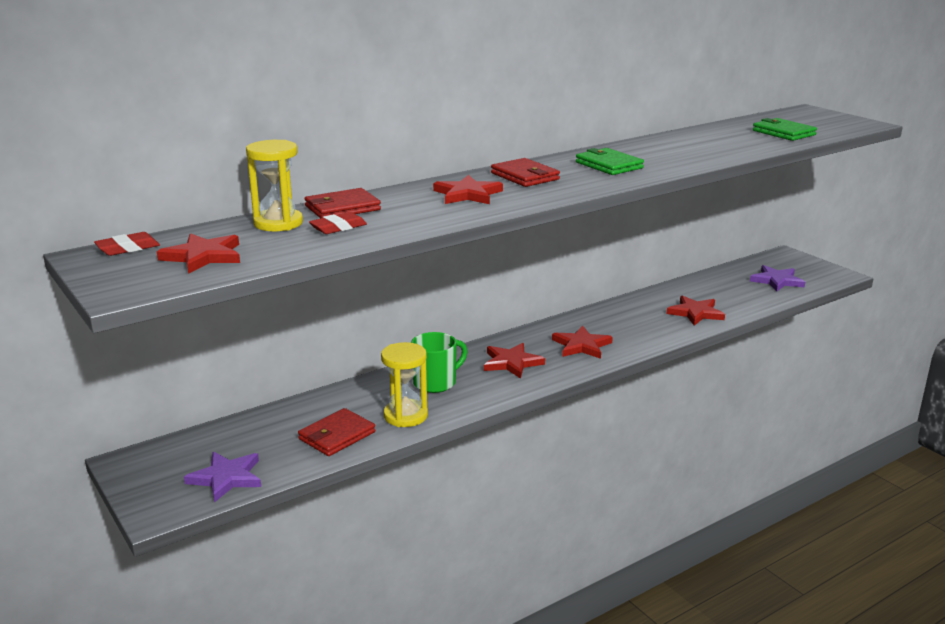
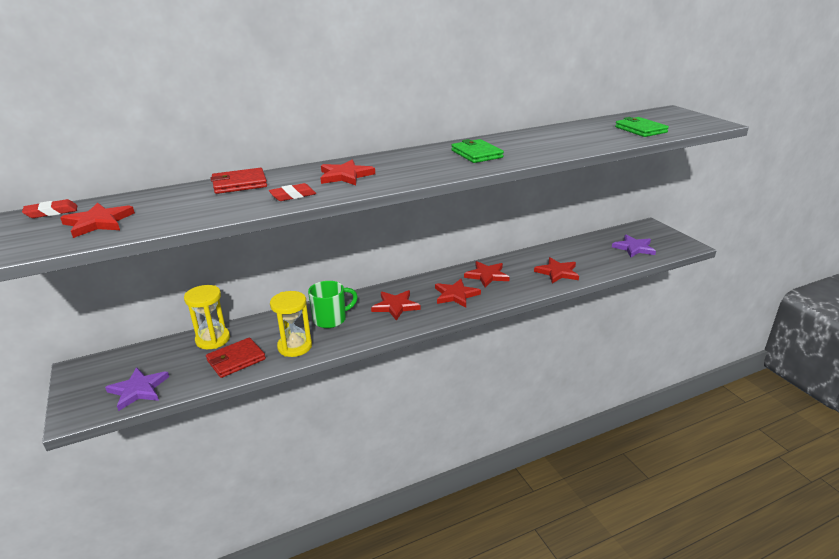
camera: 10 degrees right, 5 degrees up
yellow hourglass [246,140,303,231] -> yellow hourglass moved to [184,285,230,349]
red eraser [309,212,367,234] -> red eraser moved to [269,183,316,201]
red wallet [491,158,560,187] -> none
none -> red star [464,261,510,287]

